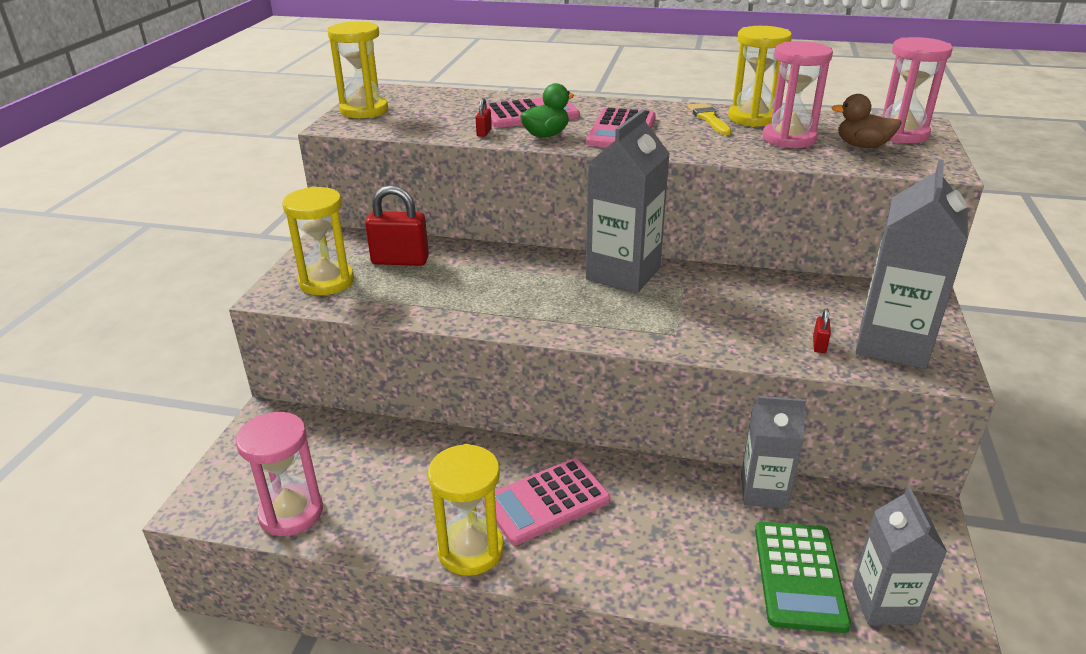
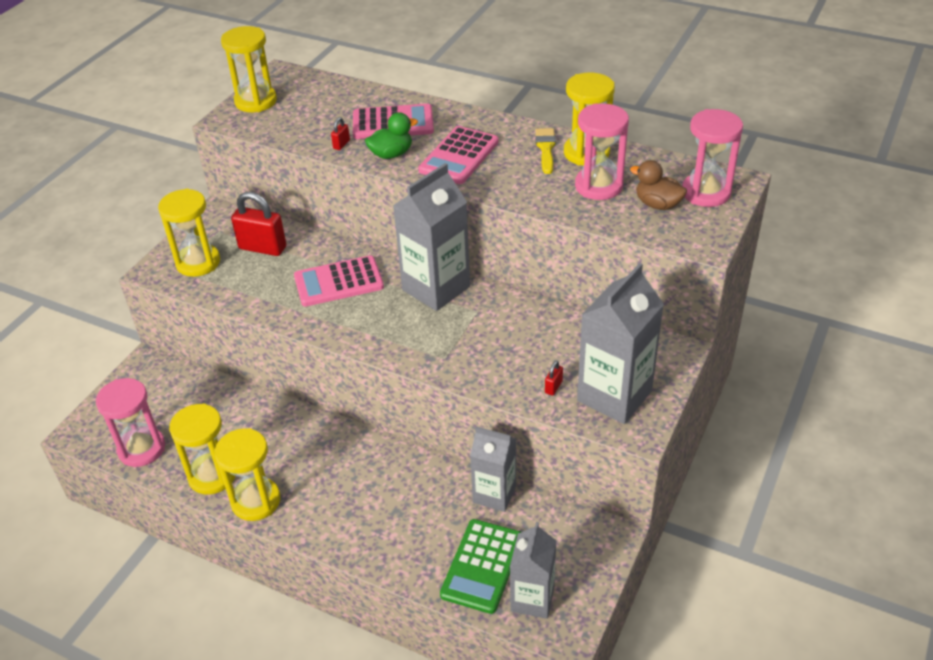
camera: 15 degrees right, 10 degrees up
pink calculator [483,458,610,545] -> pink calculator moved to [294,255,384,307]
none -> yellow hourglass [169,403,235,495]

